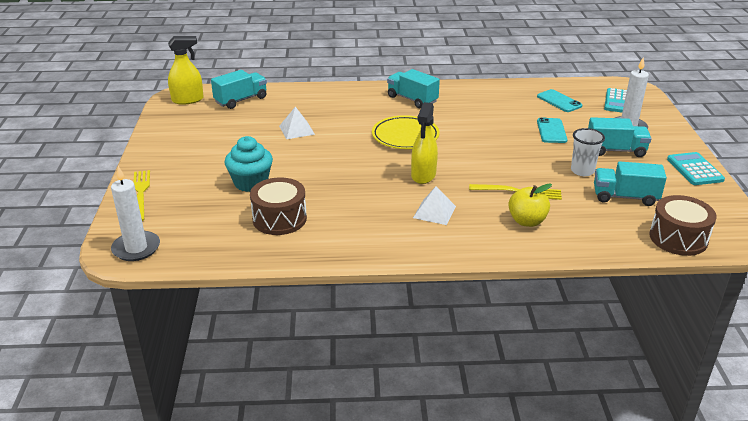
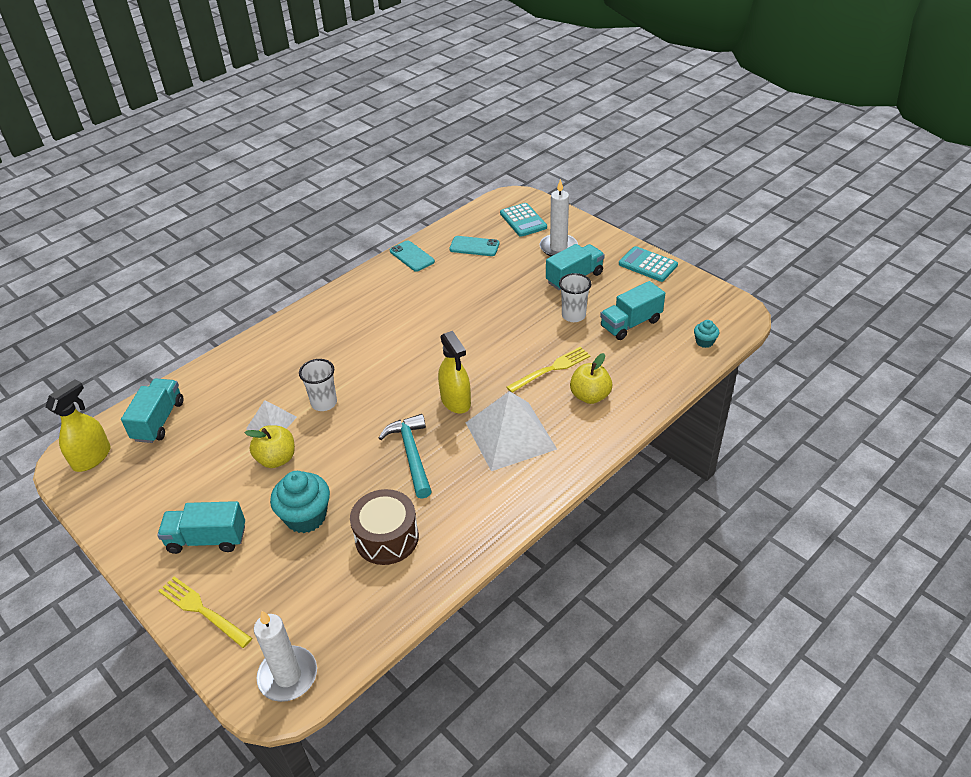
camera: 40 degrees left, 10 degrees up
yellow plate [372,115,440,149] -> none
turquoise truck [387,69,440,108] -> turquoise truck moved to [157,501,245,554]
white pyramid [413,186,456,225] -> white pyramid [466,391,557,471], size x1.87
turquoise phone [537,118,568,143] -> turquoise phone moved to [390,240,435,272]
brown drum [649,195,717,256] -> turquoise cupcake [694,320,719,348]
none -> yellow apple [245,425,295,468]
none -> white cup [299,359,337,411]
none -> turquoise hammer [379,414,432,499]

